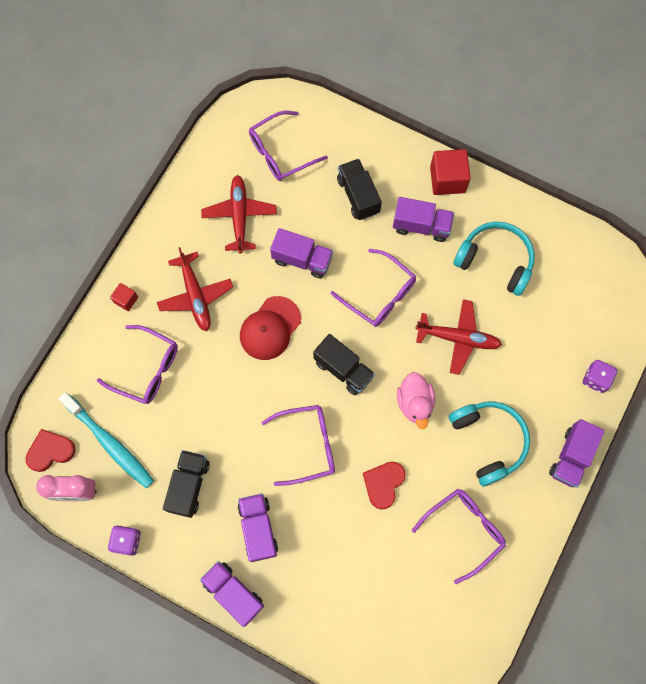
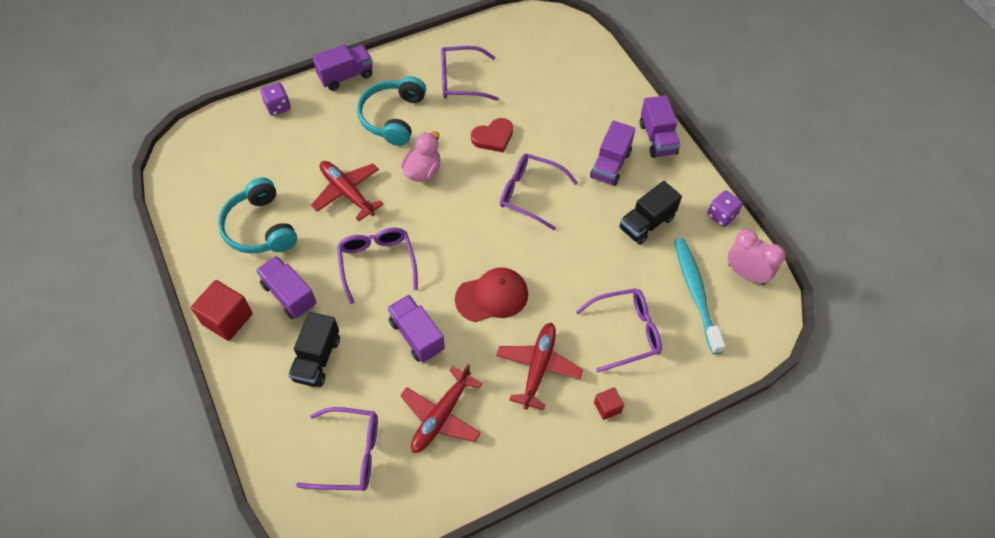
camera: 145 degrees left, 15 degrees down
red heart [26,429,76,472] -> none
purple glasses [97,325,178,404] -> purple glasses turned 105 degrees clockwise [576,288,662,373]
black truck [313,334,375,395] -> none

